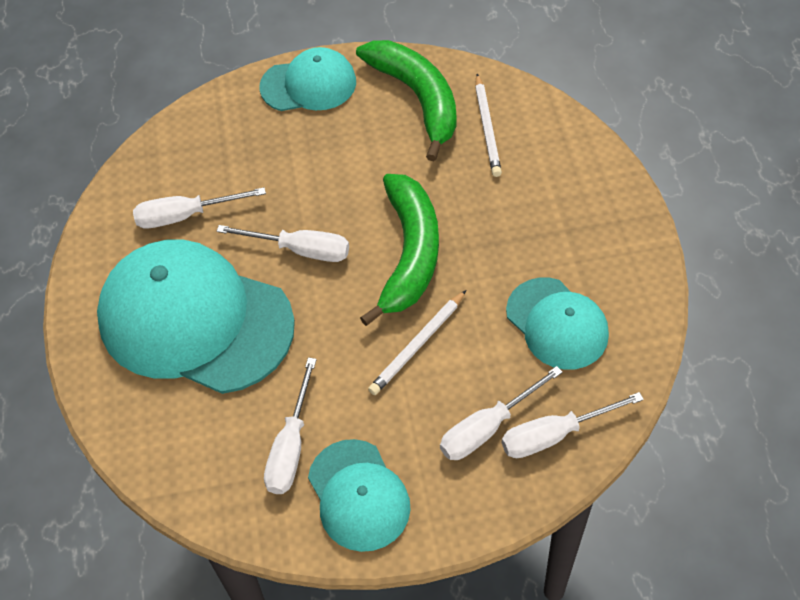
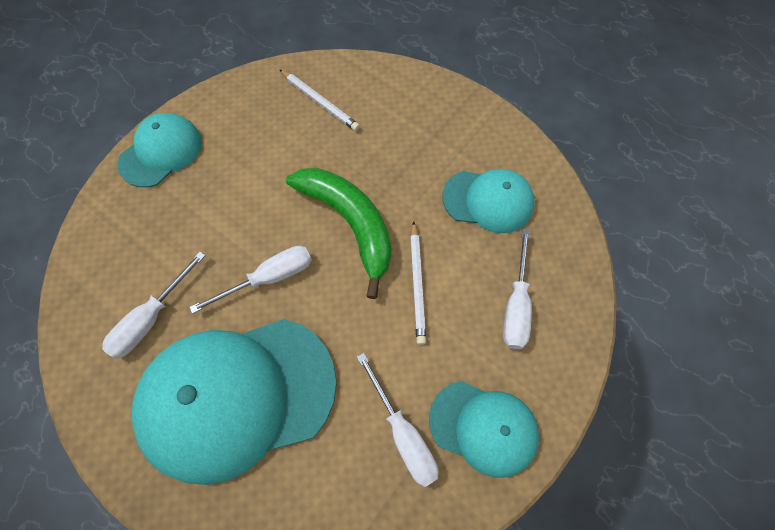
camera: 45 degrees left, 10 degrees up
green banana [356,40,457,161] -> none
white screwdriver [502,392,644,458] -> none

